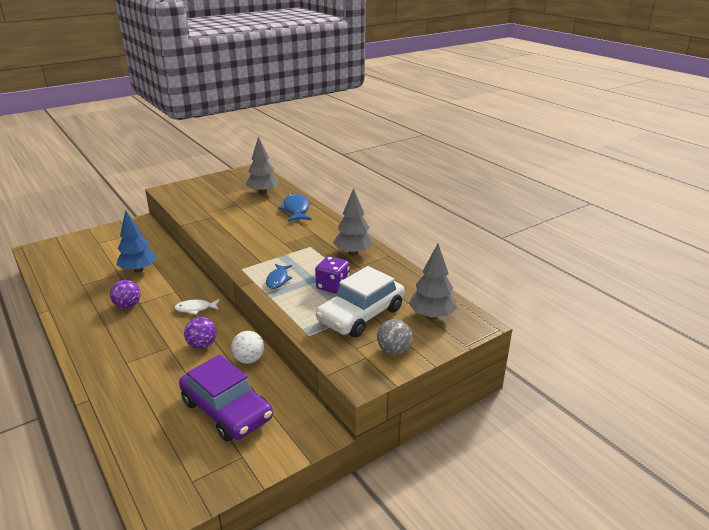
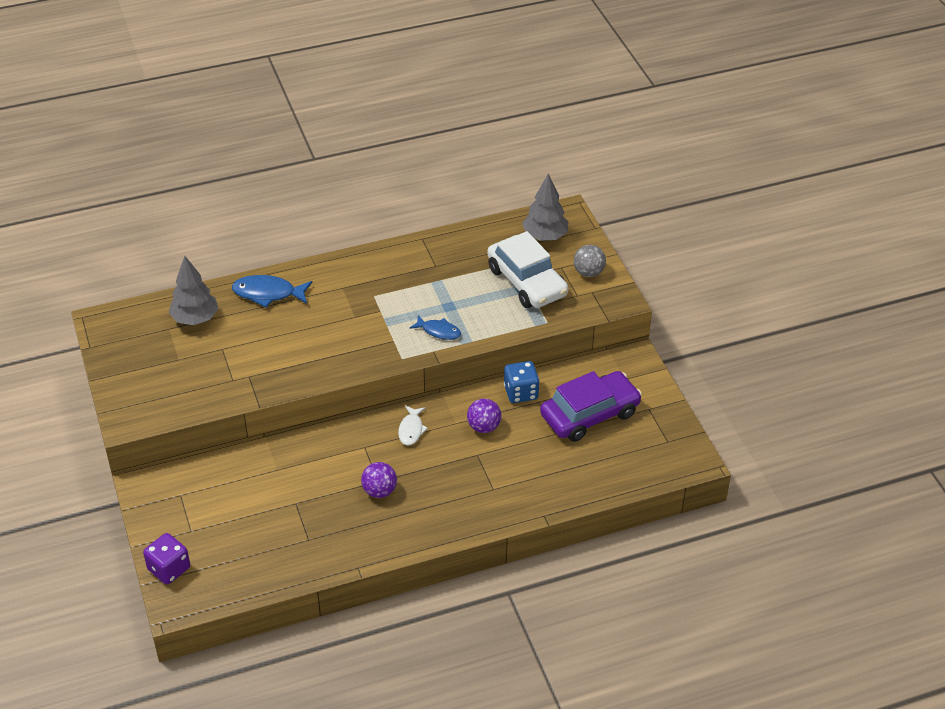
camera: 75 degrees left, 15 degrees up
blue tree [116,210,157,273] -> none
white ball [231,331,264,364] -> blue dice [504,361,539,403]
purple dice [315,256,350,294] -> purple dice moved to [143,533,190,584]
grey tree [333,188,374,255] -> none

